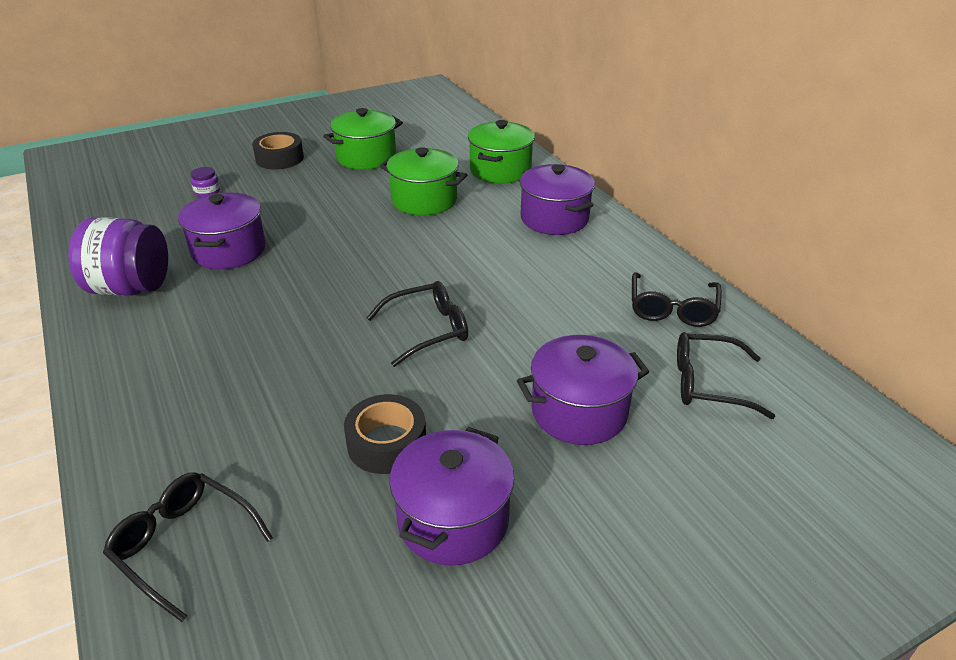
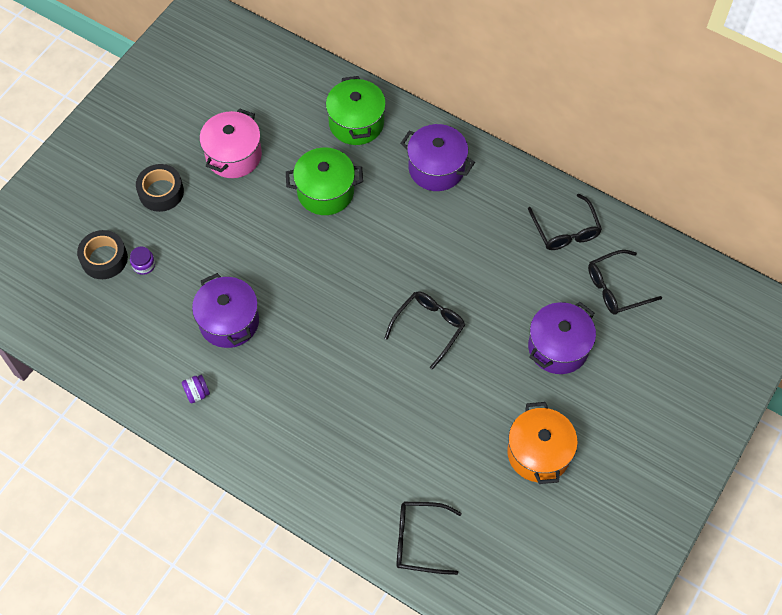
camera: 30 degrees left, 25 degrees up
purple jar [68,217,168,296] -> purple jar [182,375,210,404], size x0.42
green pot [323,108,403,170] -> pink pot [200,108,262,178]
black tape [344,394,426,474] -> black tape moved to [77,230,128,279]
purple pot [389,427,514,565] -> orange pot [507,402,578,484]

